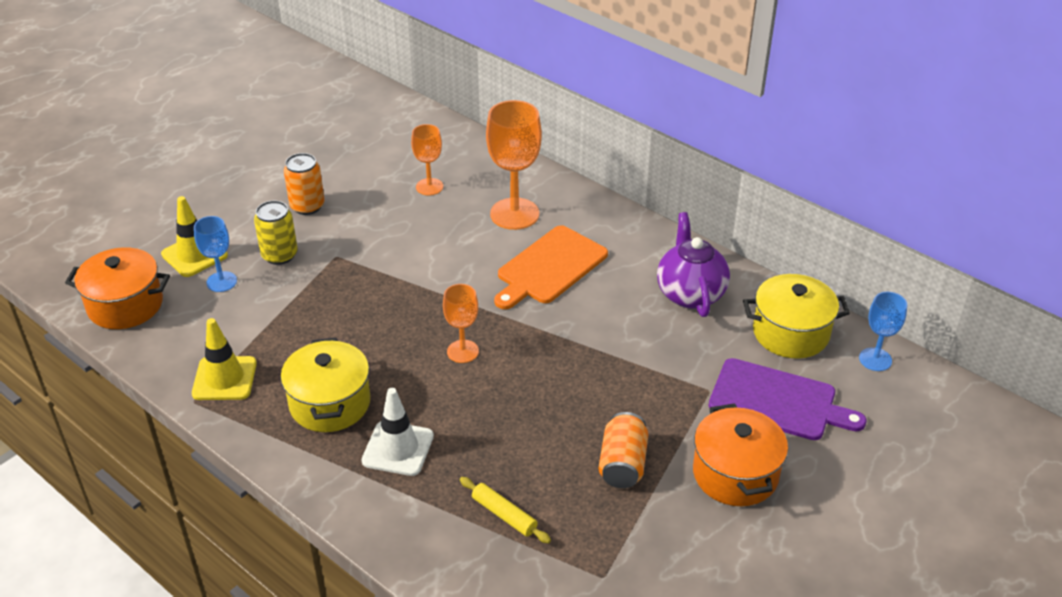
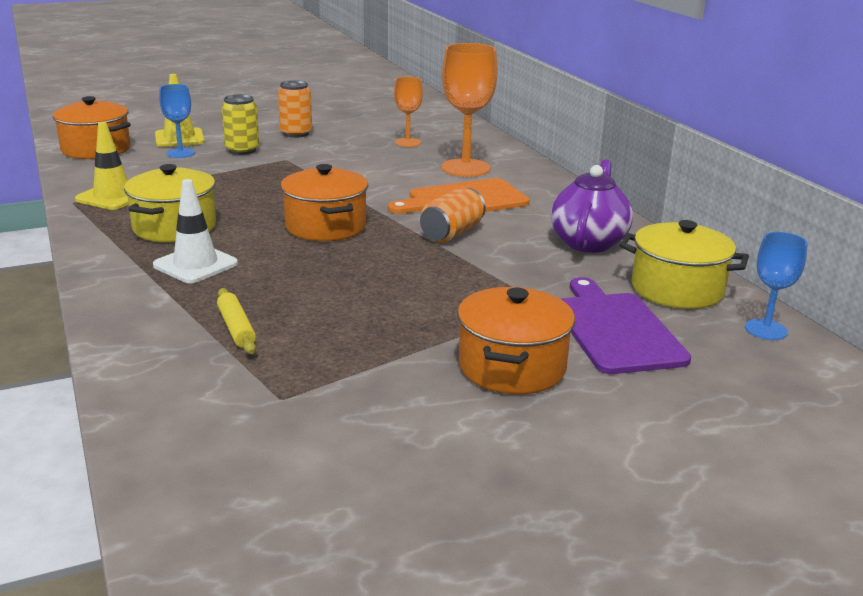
camera: 25 degrees right, 15 degrees down
orange goblet [443,284,479,363] -> orange pot [280,164,368,241]
orange can [599,412,648,488] -> orange can moved to [420,188,486,243]
purple cutting board [709,358,866,440] -> purple cutting board turned 150 degrees counterclockwise [561,277,691,374]

